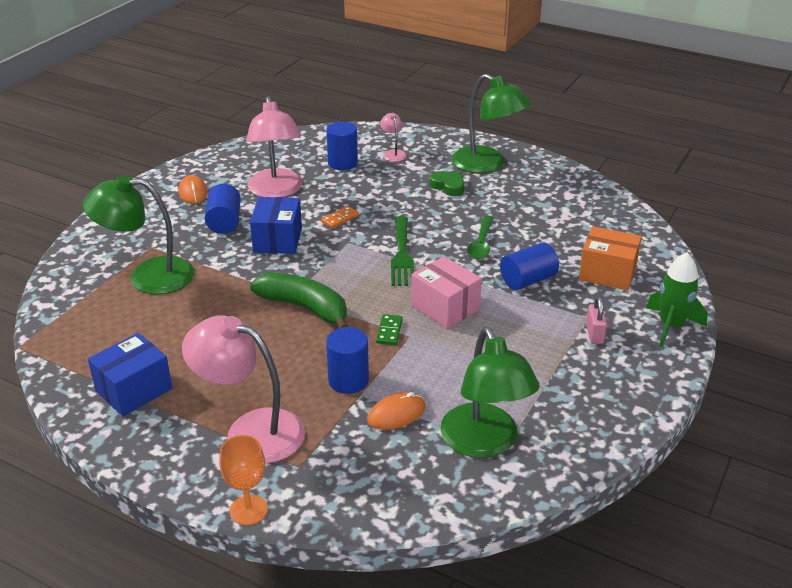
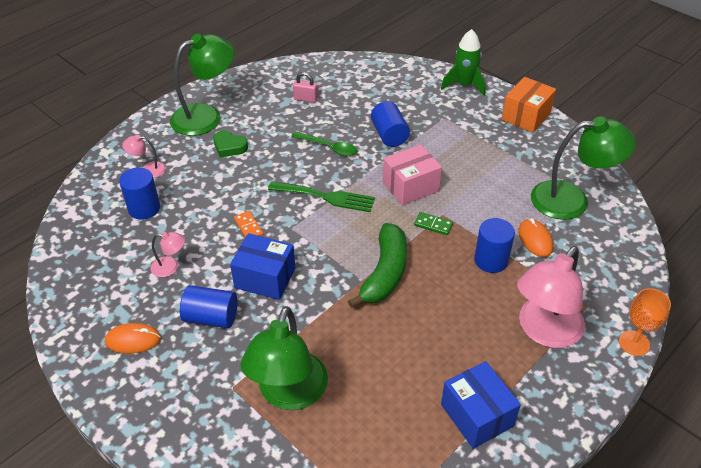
camera: 75 degrees left, 10 degrees up
pink lamp [246,96,303,197] -> pink lamp [151,232,185,277], size x0.45
green banana [250,272,348,328] -> green banana turned 150 degrees clockwise [348,223,407,308]
green heart [430,171,464,196] -> green heart turned 120 degrees counterclockwise [213,130,248,157]
orange box [579,226,642,290] -> orange box moved to [502,77,556,133]
pink padlock [586,296,607,344] -> pink padlock moved to [293,72,318,103]

